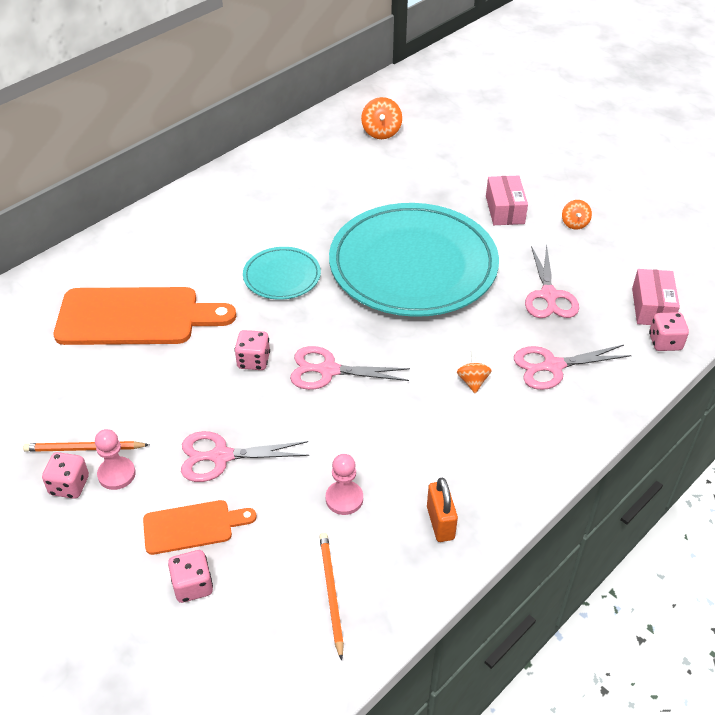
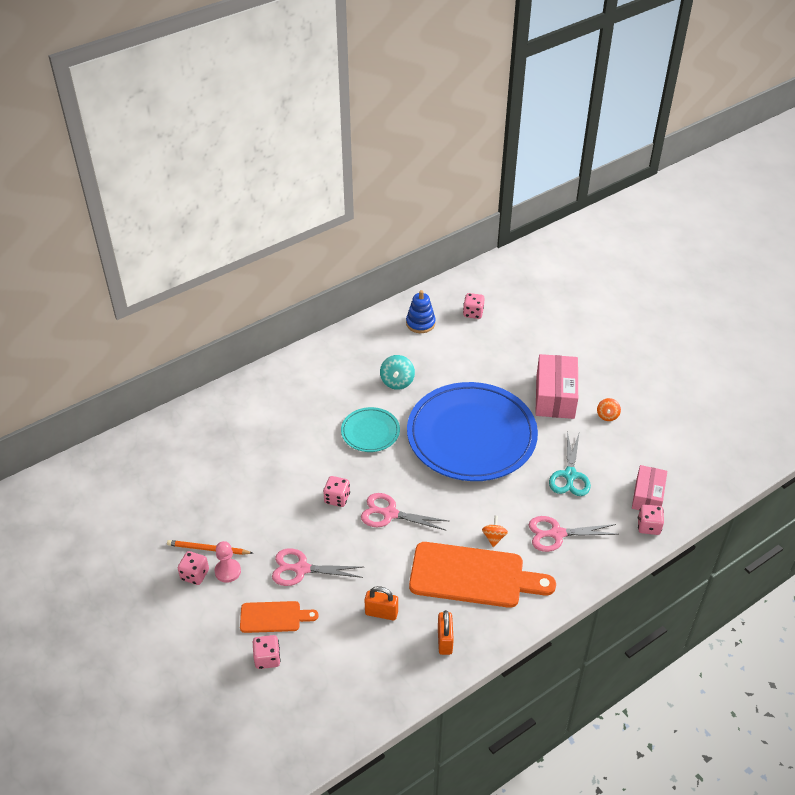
camera: 10 degrees right, 0 degrees up
orange cutting board [54,287,236,345] -> orange cutting board moved to [409,542,556,608]
orange pencil [319,533,344,661] -> none
pink pawn [326,454,363,515] -> orange padlock [364,586,398,621]
turquoise plate [329,203,499,317] -> blue plate [407,382,538,481]
orange spinning top [361,97,402,139] -> pink dice [463,293,485,319]
pink box [486,175,528,225] -> pink box [535,354,578,419], size x1.53
pink scissors [525,244,579,318] -> turquoise scissors [549,431,591,496]
none -> turquoise spinning top [380,355,415,390]
none -> blue stacking toy [406,290,436,333]

